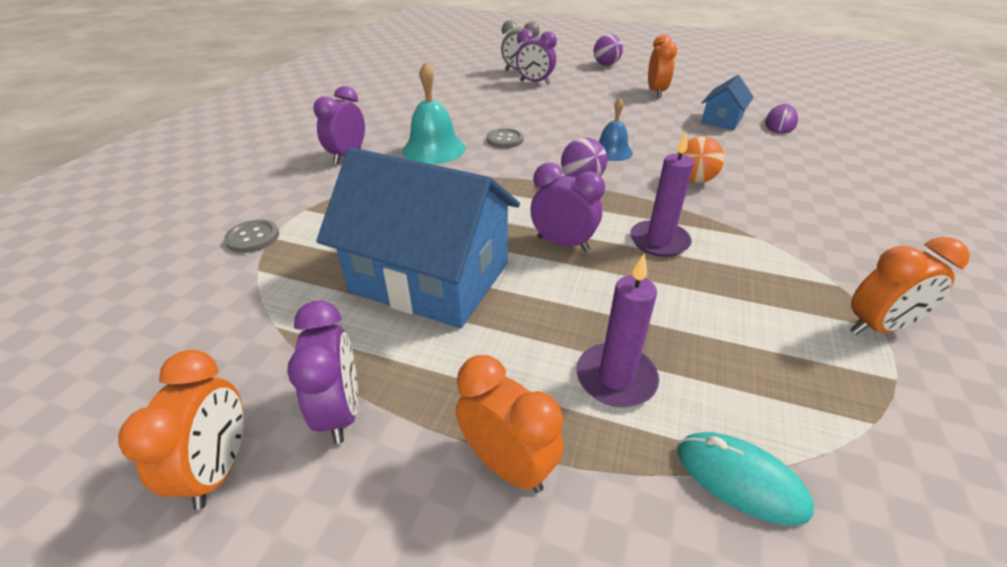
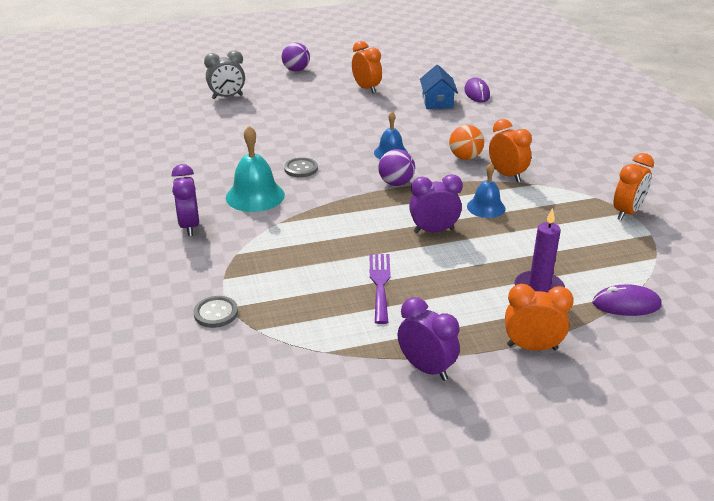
camera: 35 degrees left, 5 degrees down
orange clock [118,350,244,510] -> orange clock moved to [489,119,532,182]
blue house [316,147,520,328] -> purple fork [370,254,391,324]
purple clock [516,29,557,84] -> none
purple candle [630,132,694,257] -> blue bell [467,163,506,218]
turquoise mouse [677,432,814,526] -> purple mouse [593,284,662,316]

